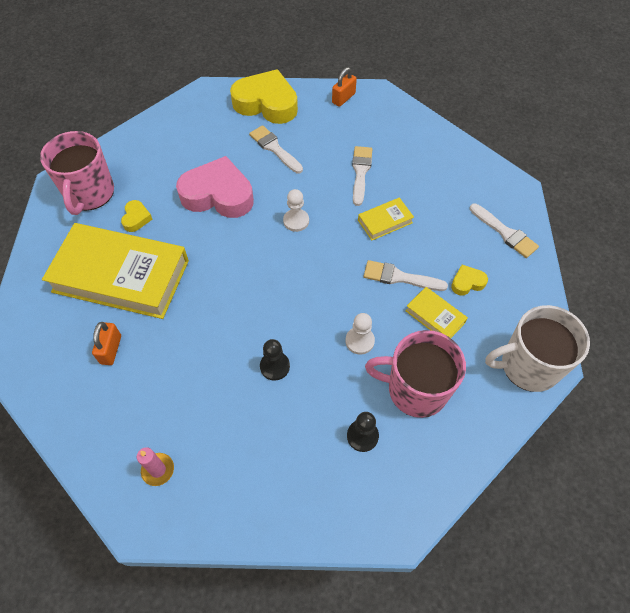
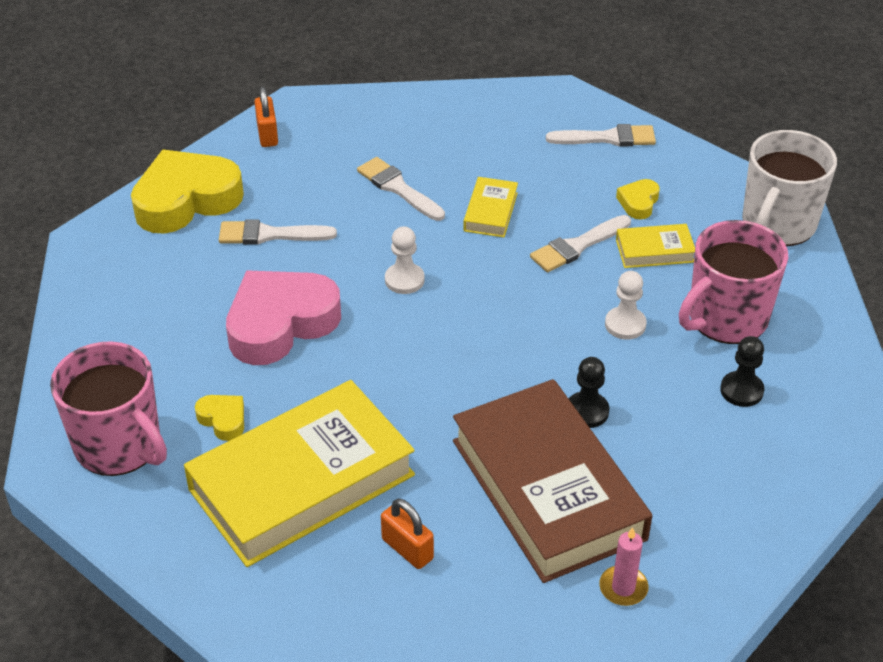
camera: 50 degrees left, 15 degrees down
none -> brown book [453,379,652,583]

